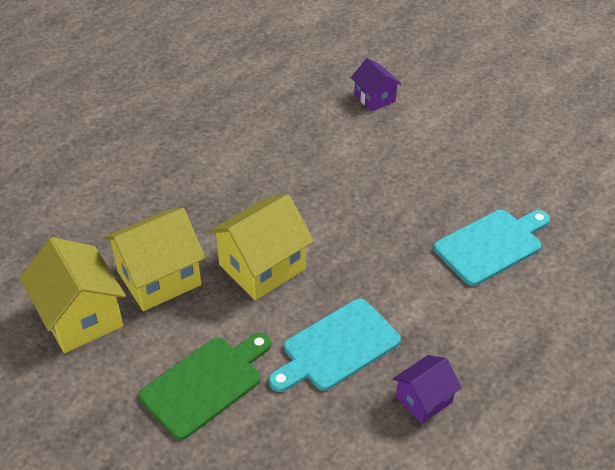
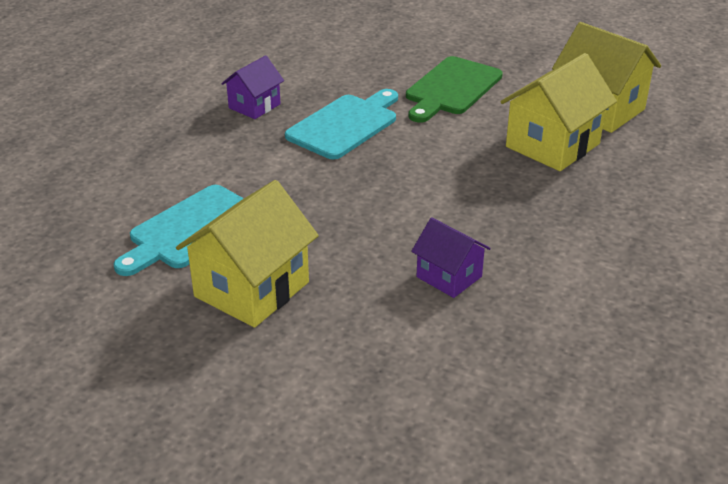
camera: 165 degrees right, 10 degrees down
yellow house [208,194,314,300] -> yellow house moved to [176,180,319,328]
purple house [351,58,401,111] -> purple house moved to [411,217,491,298]

